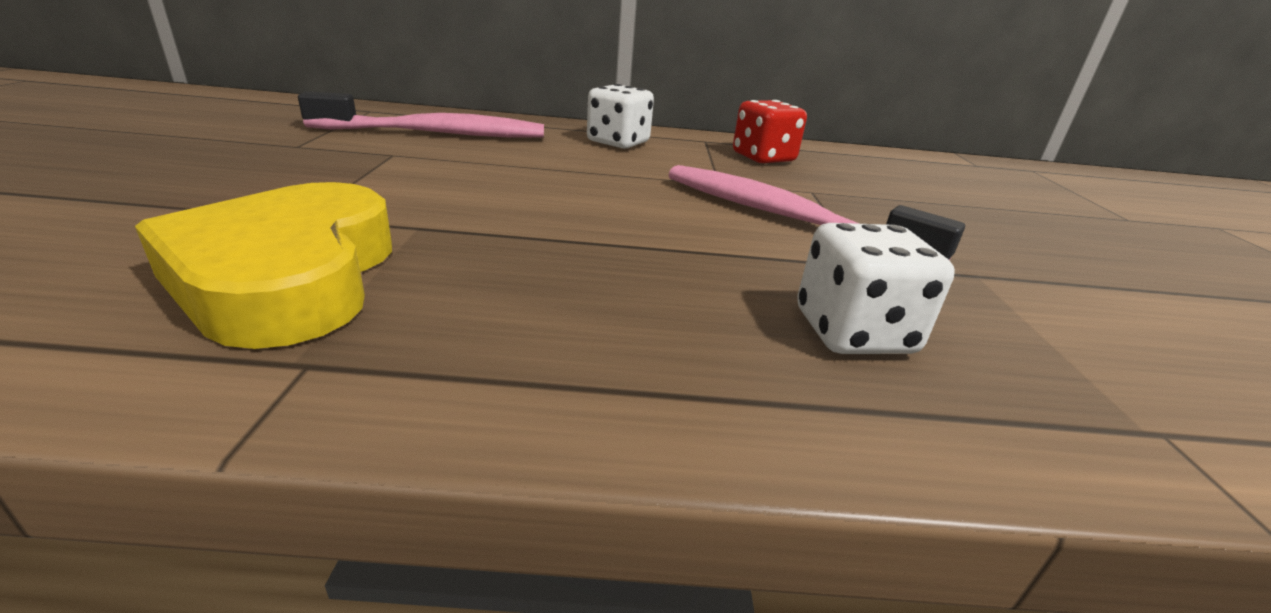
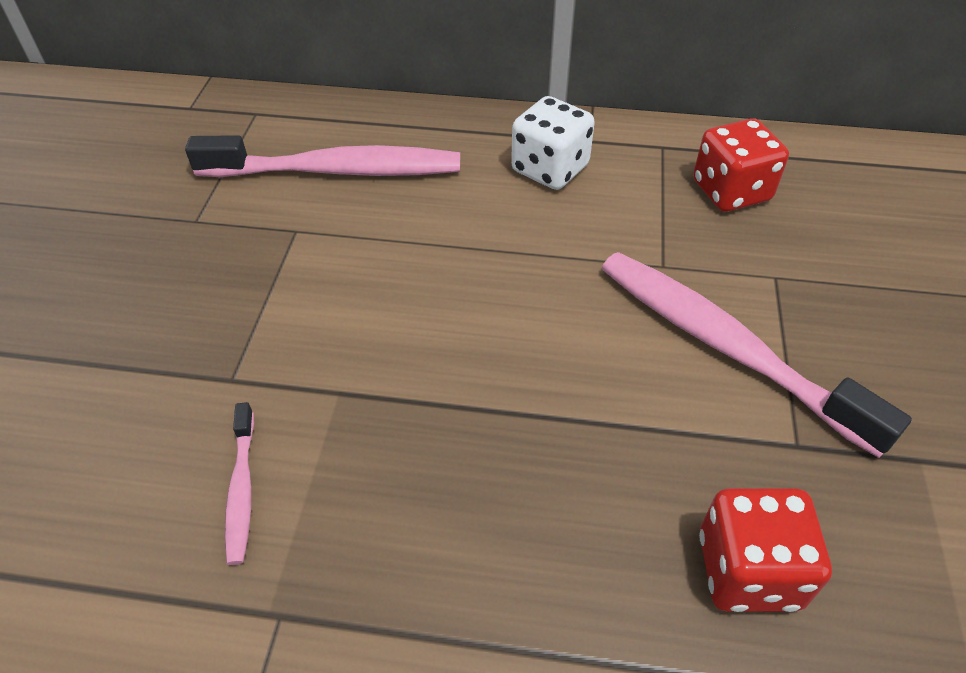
camera: 10 degrees right, 20 degrees up
yellow heart [135,182,392,349] -> pink toothbrush [225,402,254,565]
white dice [797,223,955,354] -> red dice [699,488,832,612]

